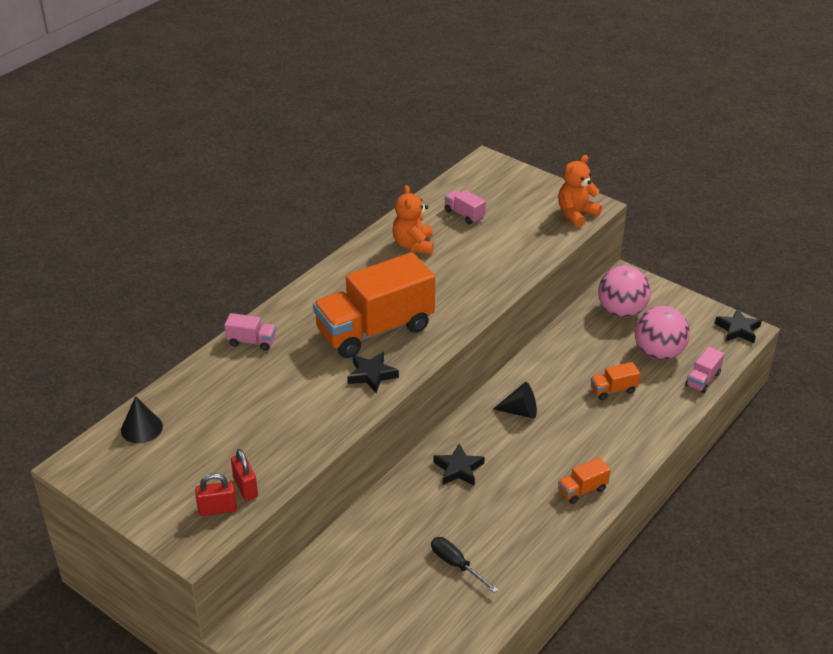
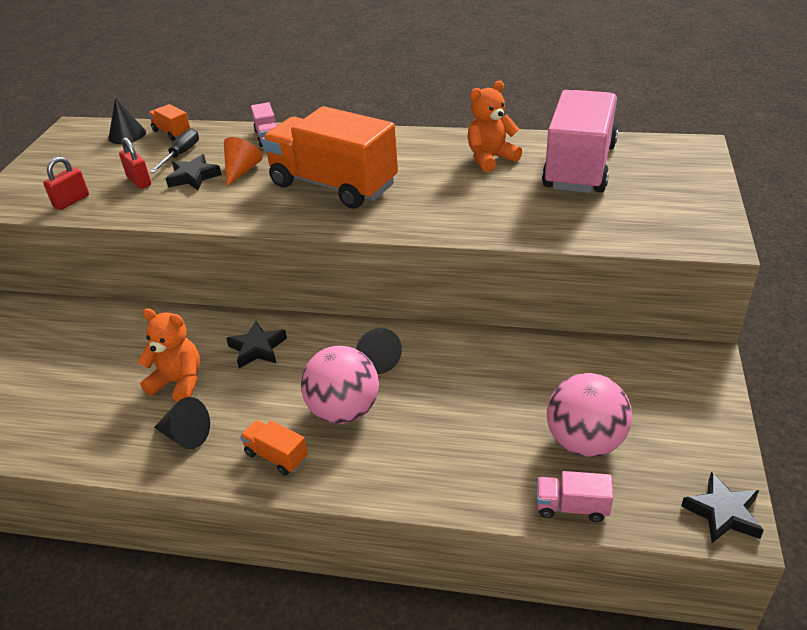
camera: 65 degrees right, 0 degrees up
red padlock [195,473,237,516] -> red padlock moved to [119,137,151,189]
black star [347,352,399,393] -> black star moved to [166,154,222,190]
black screwdriver [431,537,498,593] -> black screwdriver moved to [150,128,199,173]
pink truck [444,190,486,224] -> pink truck [542,90,618,193], size x2.43
orange teddy bear [558,155,602,227] -> orange teddy bear moved to [138,308,200,402]
orange truck [591,362,640,400] -> orange truck moved to [148,104,190,141]
pink ball [598,266,651,318] -> pink ball moved to [301,346,379,424]
none -> black cone [154,397,210,449]
none -> orange cone [224,137,263,186]

